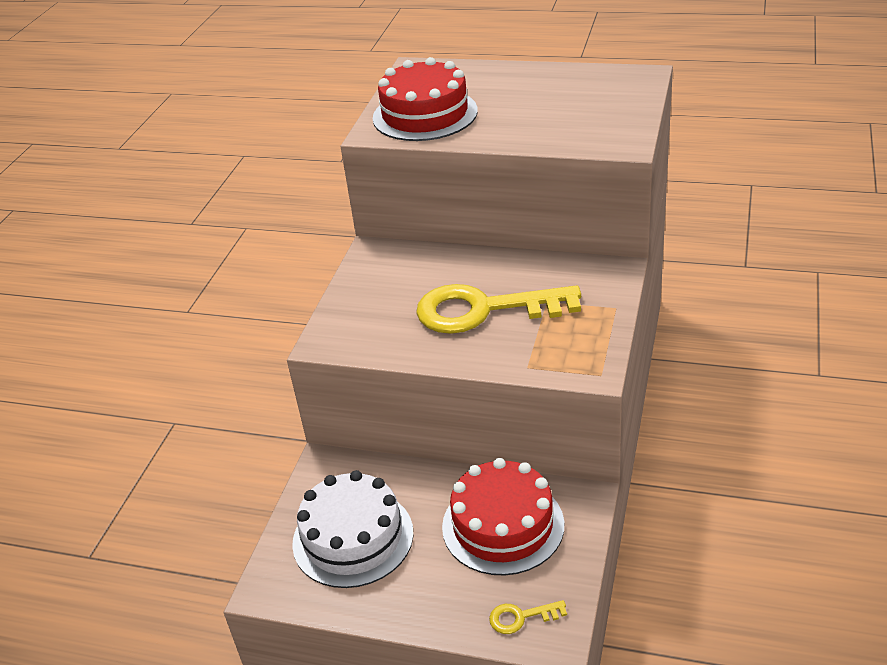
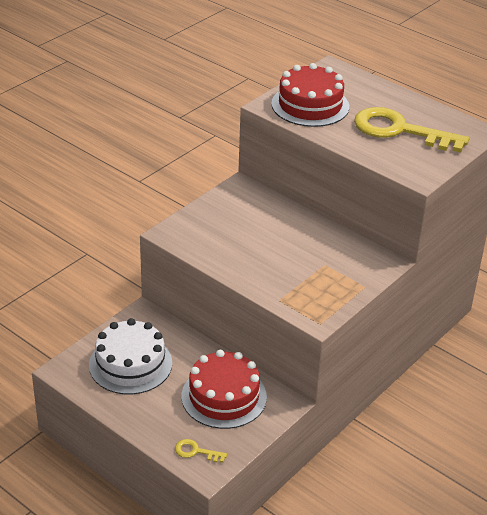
camera: 20 degrees right, 0 degrees up
yellow key [416,284,581,334] -> yellow key moved to [354,107,469,153]

